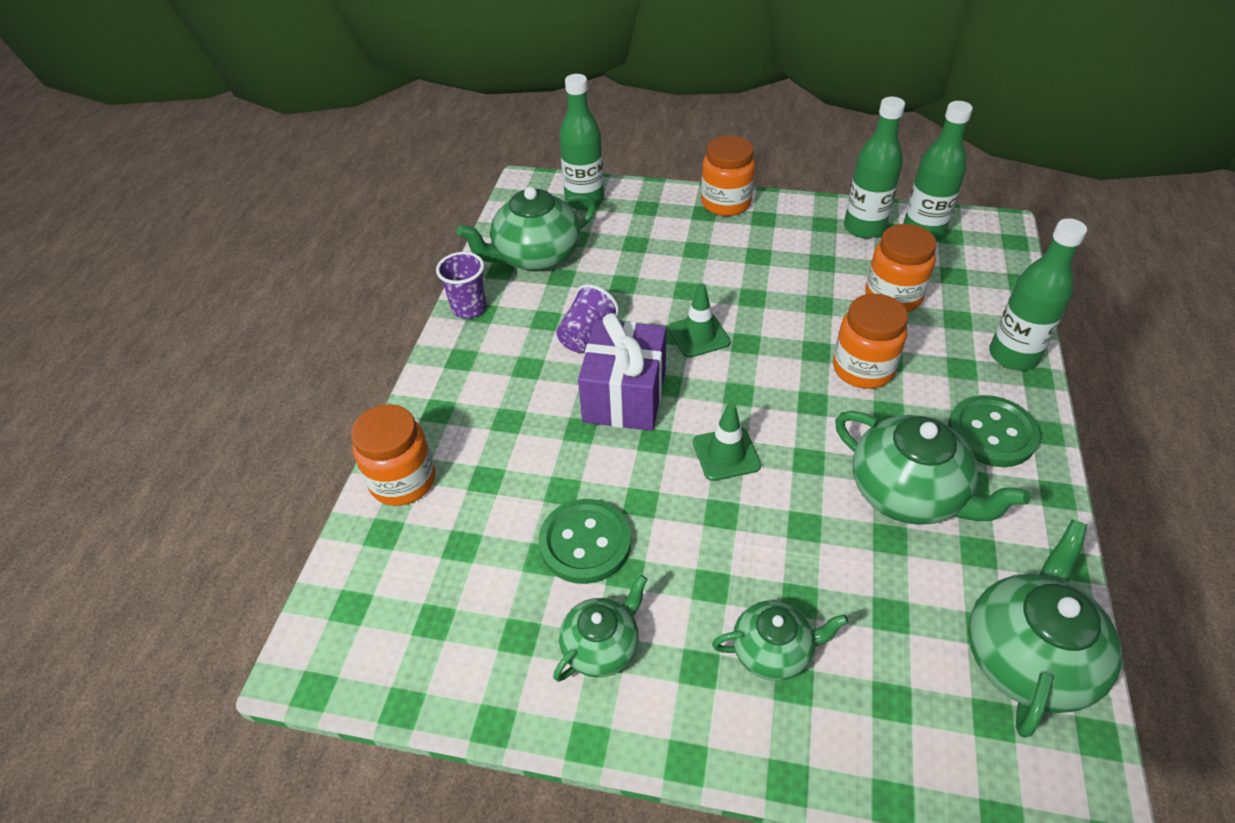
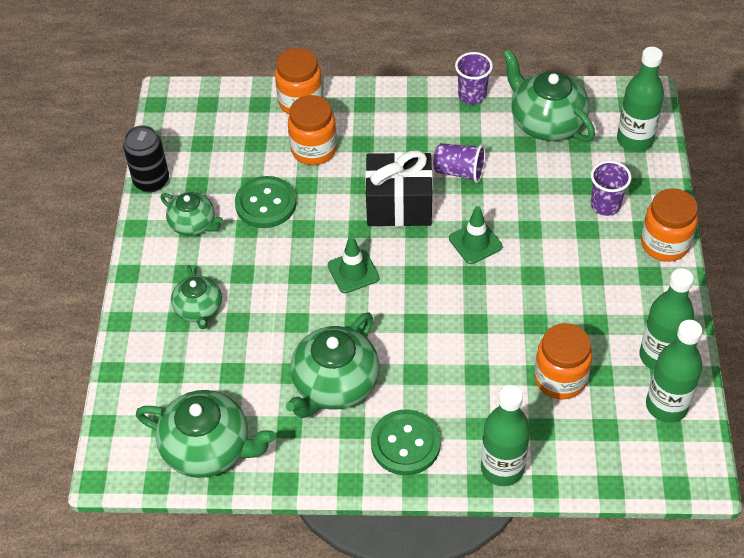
camera: 80 degrees right, 5 degrees up
purple gift [578,313,666,431] -> black gift [365,150,433,227]
orange jar [833,294,908,389] -> orange jar moved to [288,95,337,165]
none -> black can [123,125,169,192]
none -> purple cup [591,161,631,216]

